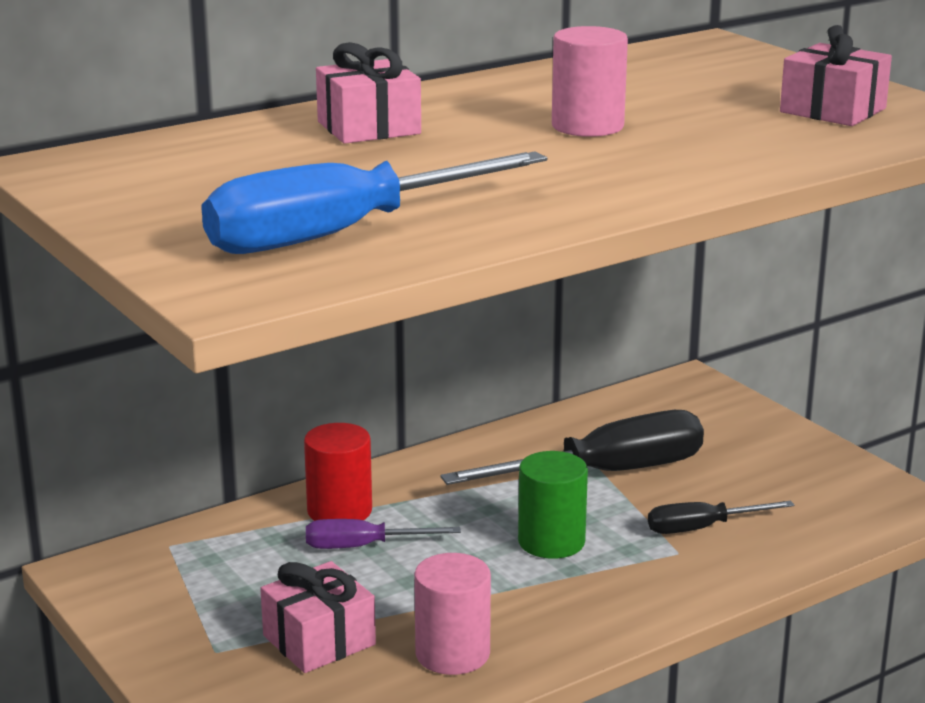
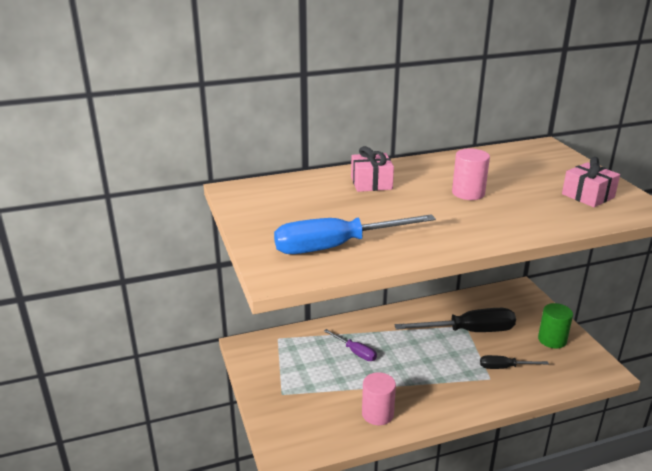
camera: 15 degrees right, 5 degrees up
pink gift [260,561,376,673] -> none
red cylinder [304,423,372,521] -> none
purple screwdriver [306,519,461,549] -> purple screwdriver turned 150 degrees counterclockwise [324,329,377,361]
green cylinder [518,451,588,559] -> green cylinder moved to [538,303,573,349]

